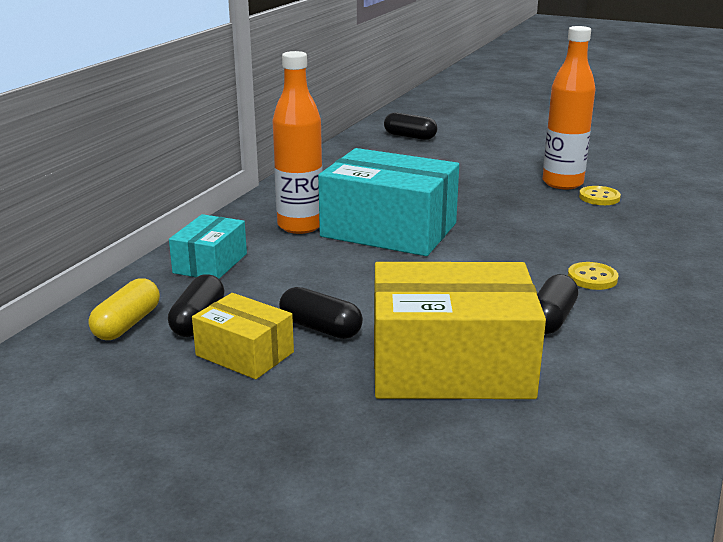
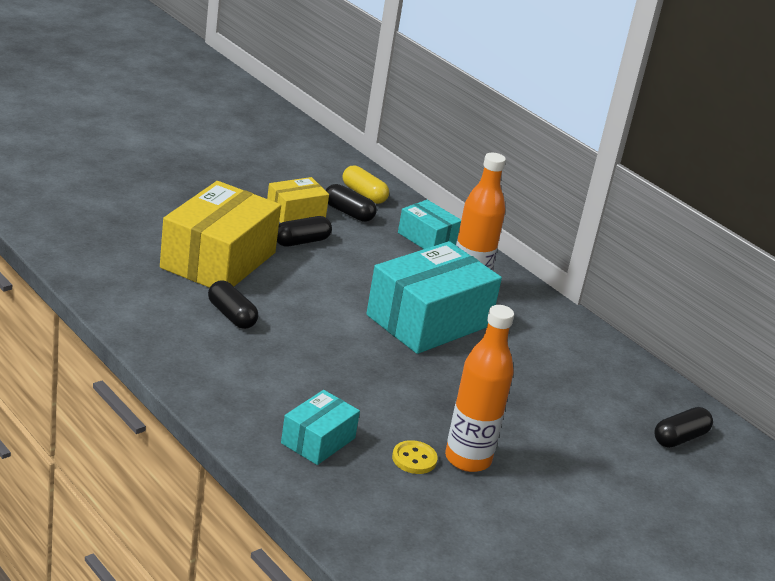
camera: 110 degrees right, 5 degrees up
yellow button [568,262,619,290] -> none
none -> turquoise box [281,390,360,465]

